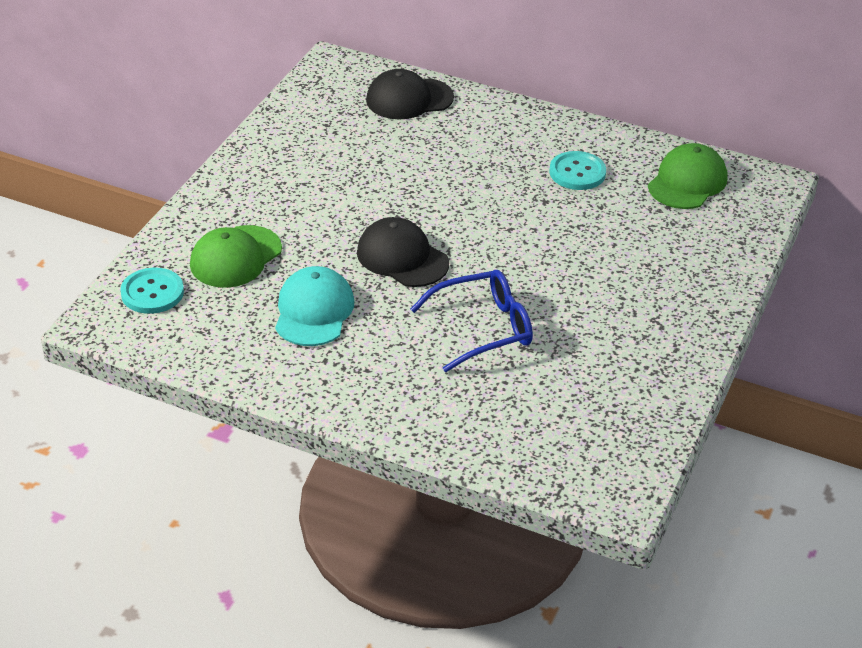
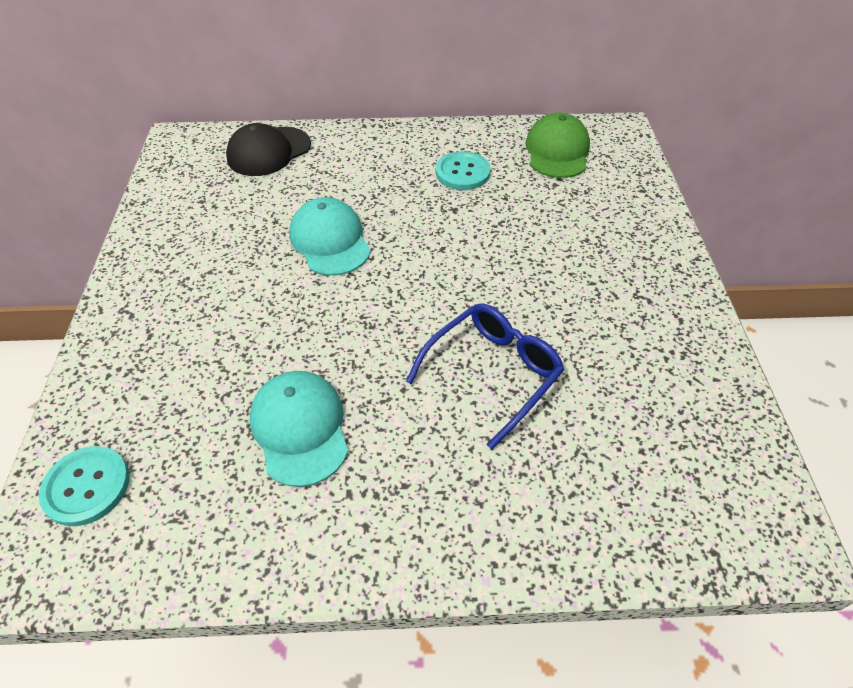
camera: 25 degrees left, 10 degrees up
green cap [190,225,282,288] -> none
black cap [357,217,449,287] -> none
none -> turquoise cap [289,197,371,276]

